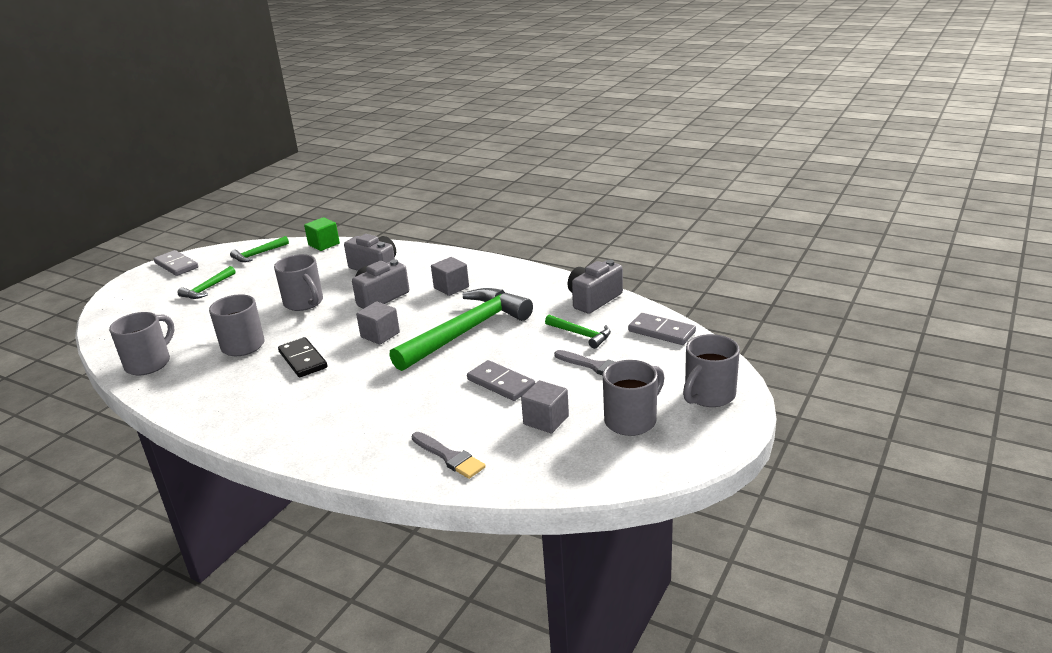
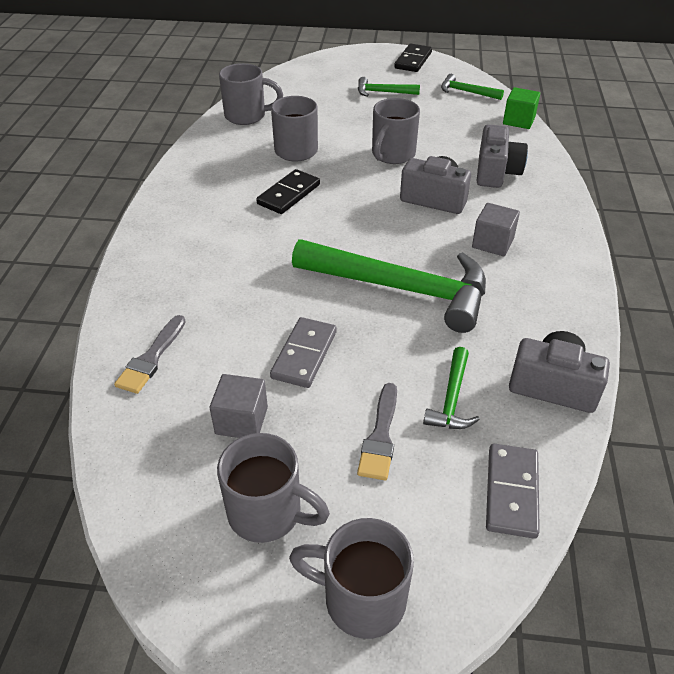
camera: 65 degrees right, 15 degrees up
grey domino [154,250,198,276] -> black domino [394,44,432,72]
grey cube [356,302,400,345] -> none

